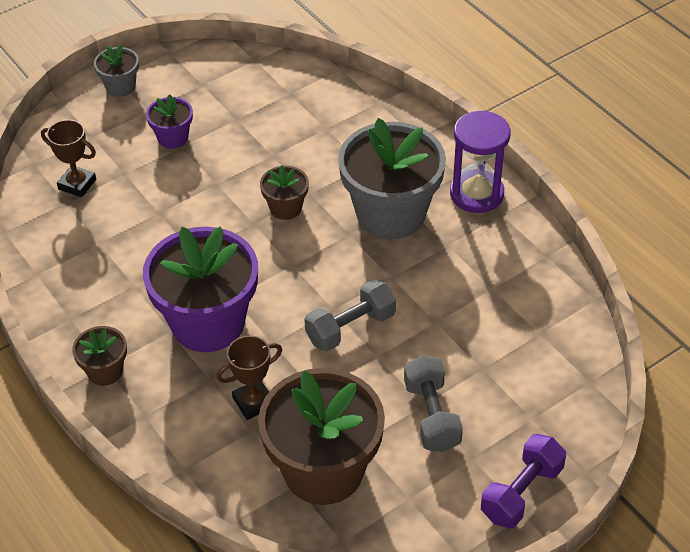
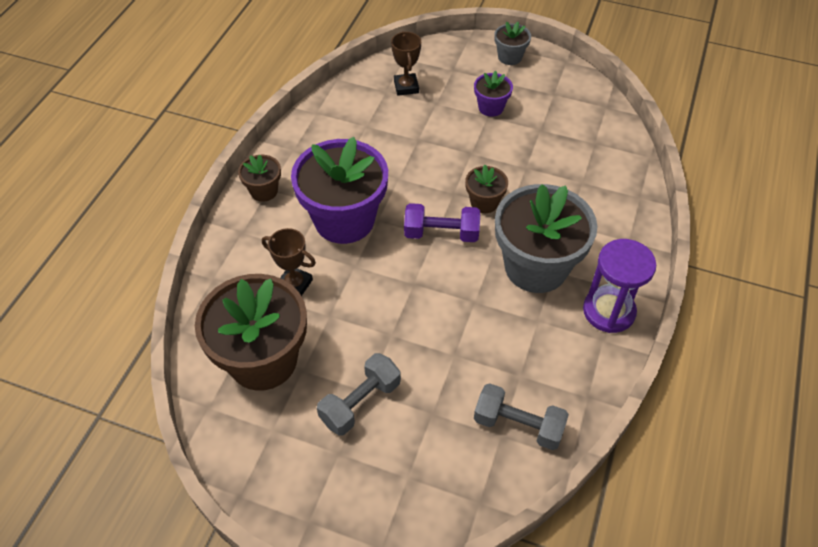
camera: 55 degrees right, 5 degrees up
grey dumbbell [304,279,396,351] -> grey dumbbell moved to [474,383,569,450]
purple dumbbell [481,434,566,528] -> purple dumbbell moved to [404,203,480,242]

